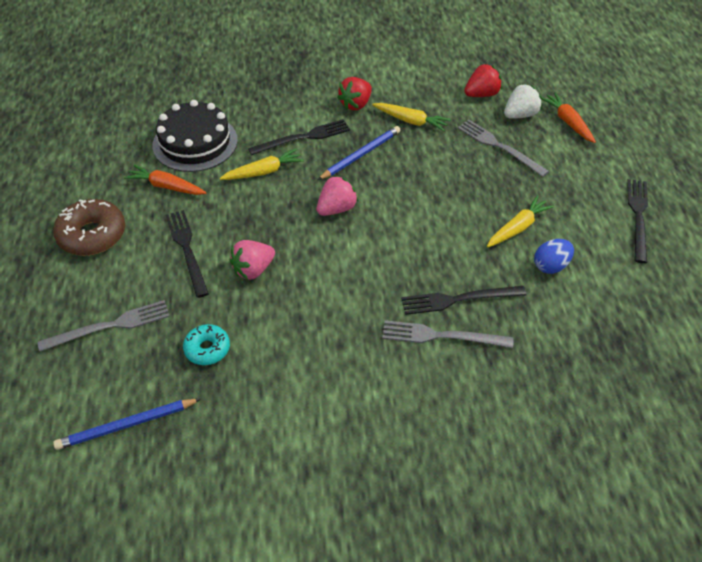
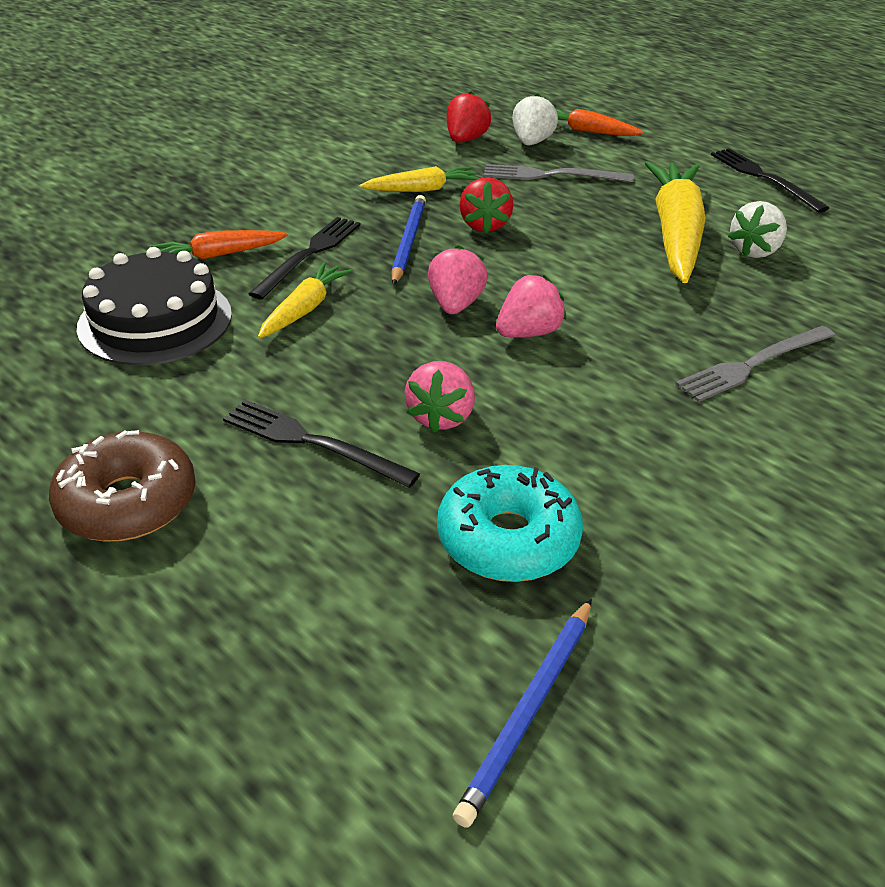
camera: 40 degrees left, 10 degrees down
grey fork [37,300,170,352] -> none
orange carrot [124,165,207,195] -> orange carrot moved to [151,230,288,260]
turquoise donut [183,324,230,365] -> turquoise donut [437,465,583,582], size x1.68
red strawberry [337,77,372,110] -> red strawberry moved to [459,177,514,234]
black fork [401,286,527,315] -> none
yellow carrot [487,195,554,247] -> yellow carrot [645,161,706,283], size x1.88
blue egg [534,239,574,274] -> white strawberry [728,201,787,258]
none -> pink strawberry [496,275,566,337]

